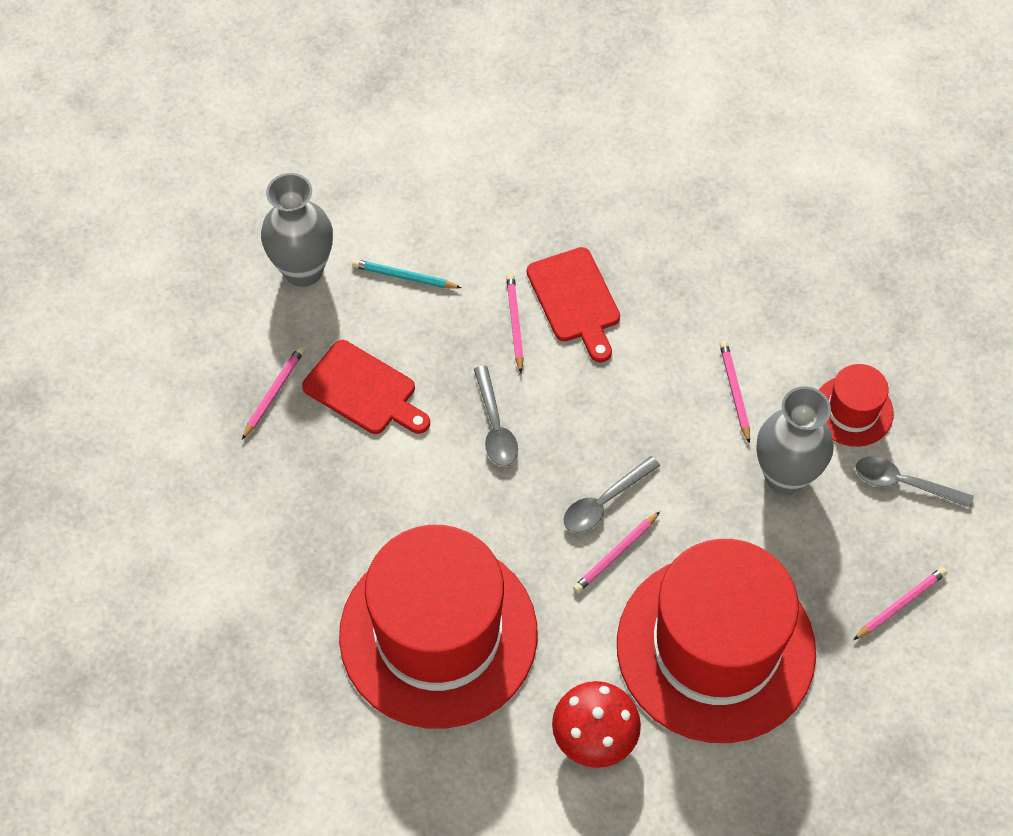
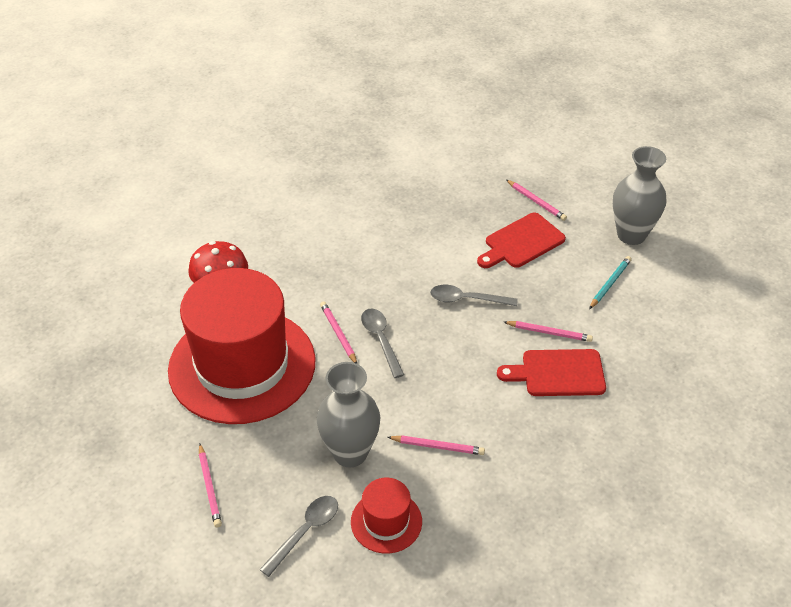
camera: 110 degrees right, 15 degrees down
red hat [339,525,537,729] -> none

